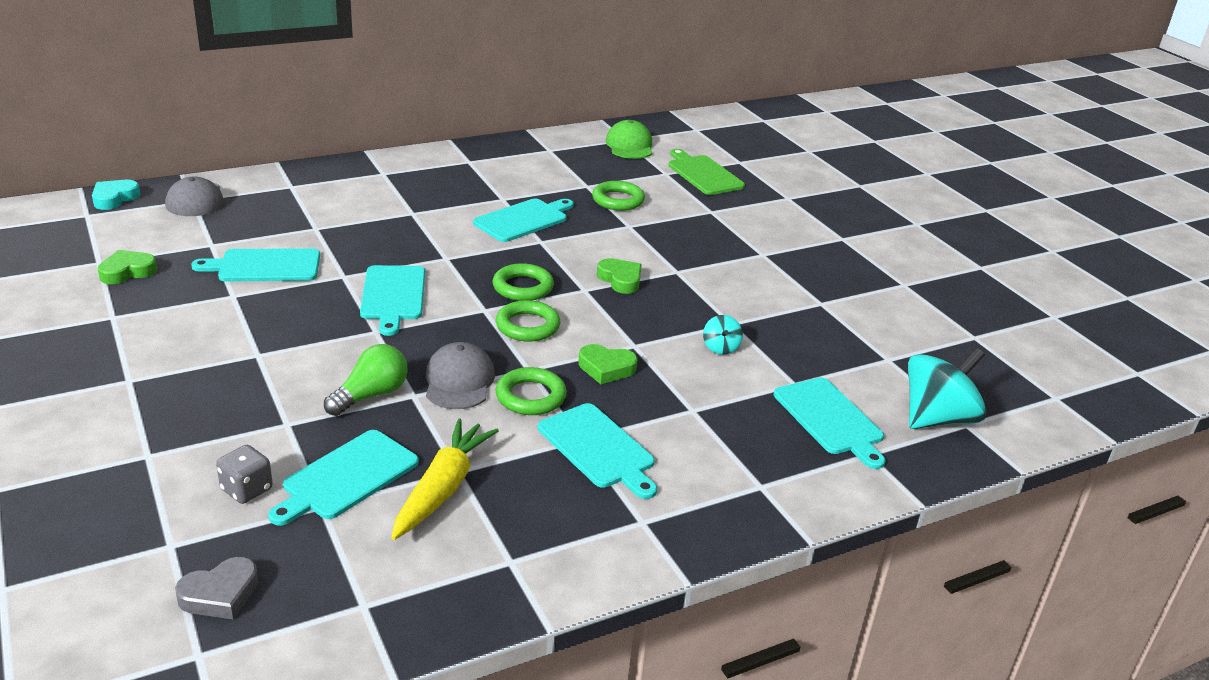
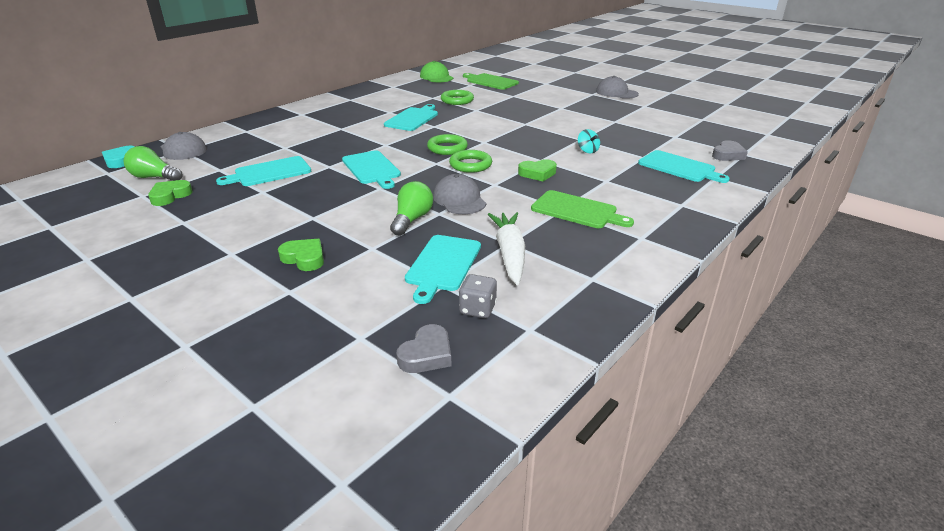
camera: 20 degrees left, 0 degrees up
grey dice [216,445,273,504] -> grey dice moved to [459,274,497,318]
yellow carrot [391,419,499,540] -> white carrot [488,212,525,285]
green ring [495,367,567,415] -> none
turquoise cutting board [538,403,657,499] -> green cutting board [531,190,634,228]
green heart [597,258,642,294] -> green heart moved to [278,239,324,271]
turquoise spinning top [908,348,987,429] -> grey heart [712,140,748,161]
none -> green light bulb [124,146,182,181]
none -> grey cap [596,76,639,99]

